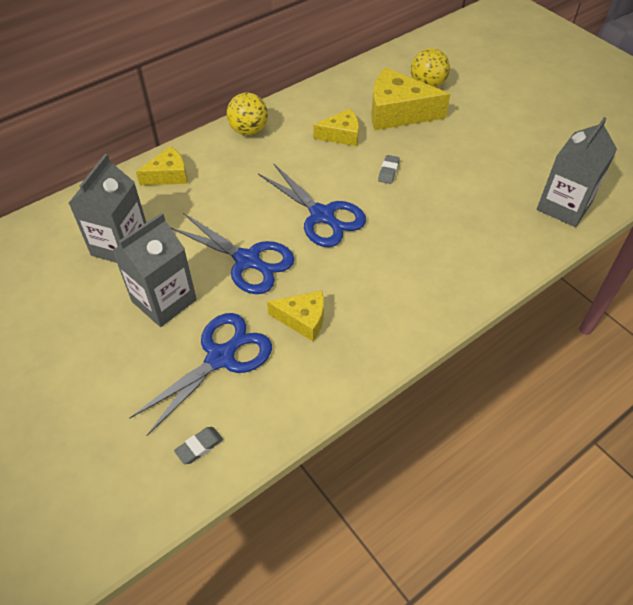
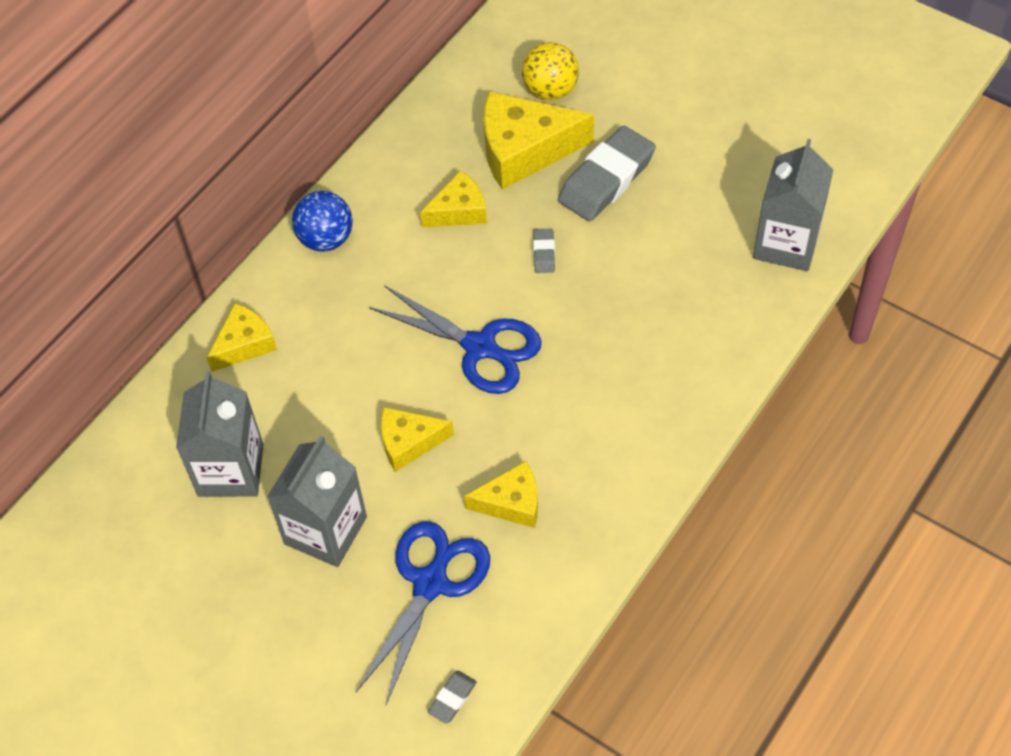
camera: 15 degrees left, 5 degrees up
blue scissors [170,213,294,294] -> yellow cheese [381,407,454,472]
yellow ball [227,93,268,136] -> blue ball [292,191,353,252]
none -> grey eraser [558,126,656,221]

